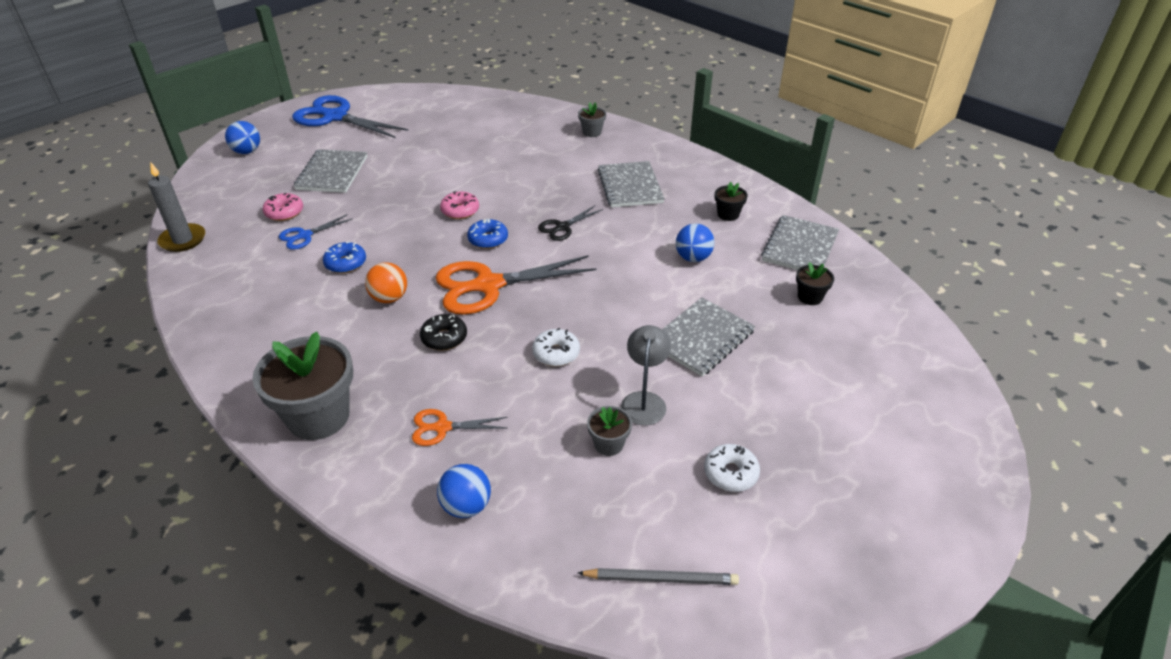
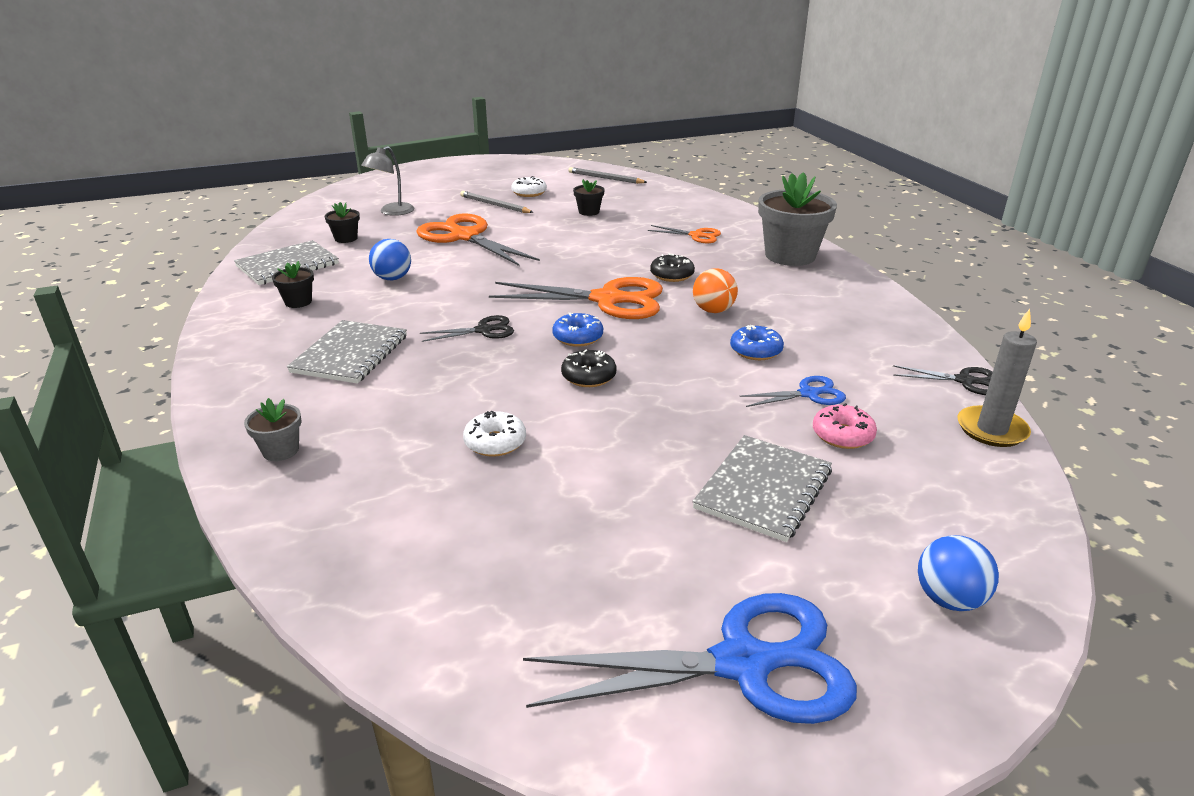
camera: 155 degrees left, 10 degrees down
blue scissors [292,95,408,138] -> blue scissors turned 60 degrees counterclockwise [523,593,857,724]
blue ball [437,464,491,518] -> none
pink donut [440,191,479,219] -> black donut [561,350,616,387]
white donut [532,328,580,366] -> white donut moved to [463,411,526,457]
grey flower pot [587,406,632,456] -> black flower pot [573,179,605,216]
grey lamp [621,325,671,425] -> grey lamp moved to [361,146,414,216]
grey notebook [662,297,755,377] -> orange scissors [416,214,540,266]
none -> grey pencil [460,191,534,213]
none -> black scissors [893,365,993,395]

